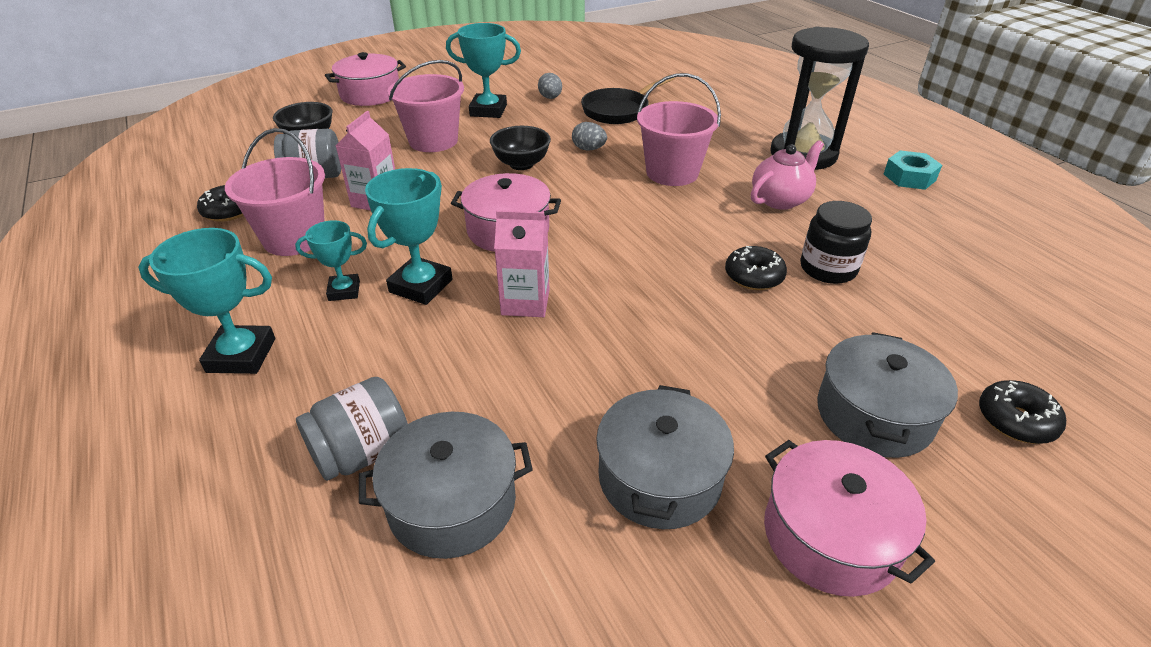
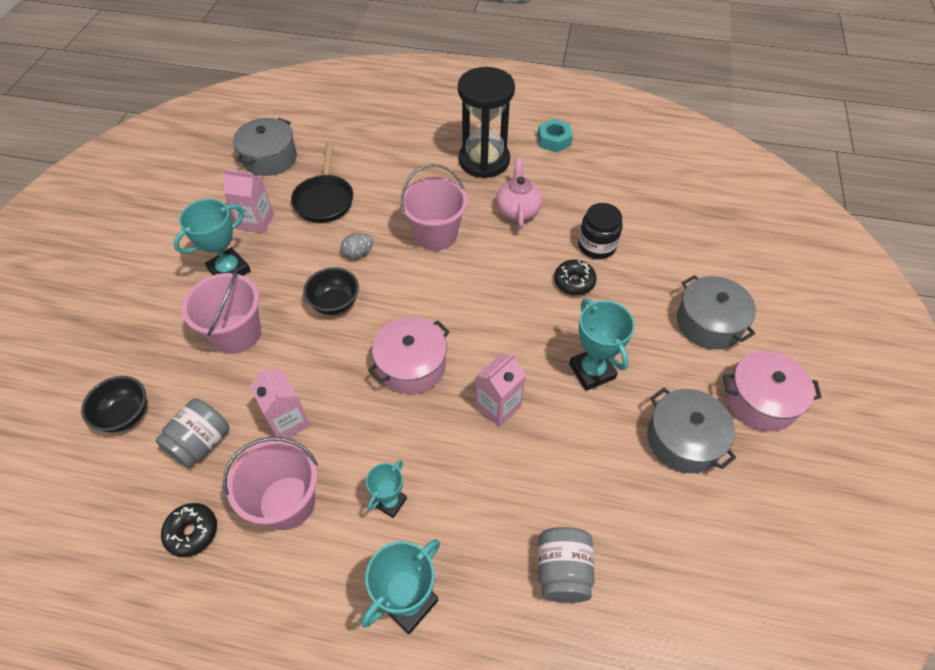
camera: 50 degrees left, 15 degrees up
pink pot [325,52,406,106] -> none
grey pot [359,412,533,559] -> grey pot moved to [233,118,297,176]
turquoise trophy [365,168,453,305] -> turquoise trophy moved to [569,299,635,391]
grey egg [538,73,562,99] -> pink carton [223,169,274,233]
black donut [979,380,1066,444] -> none

